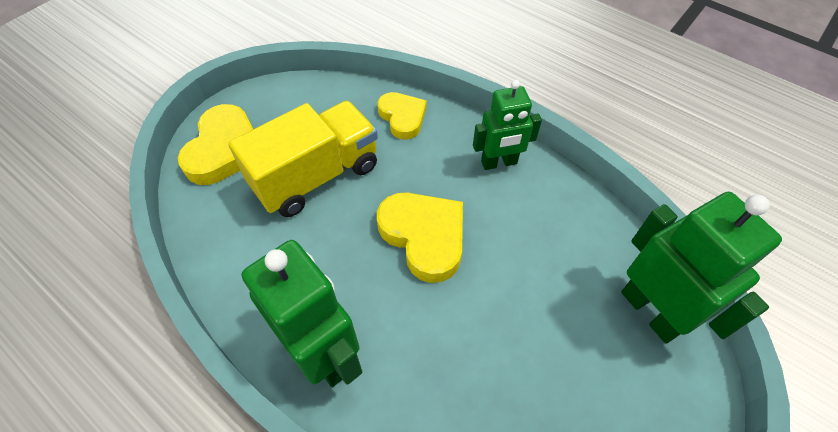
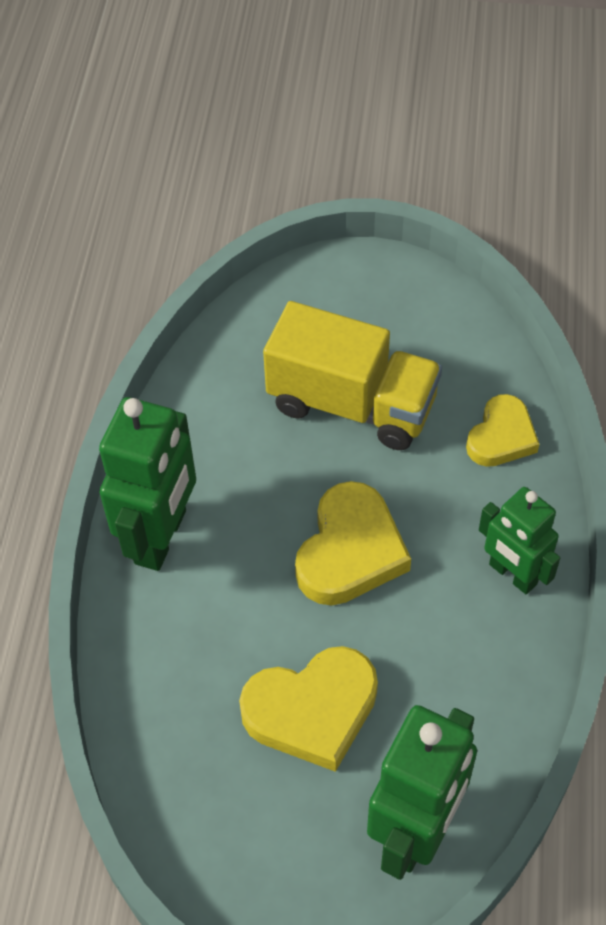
camera: 60 degrees right, 0 degrees up
yellow heart [178,104,253,185] -> yellow heart moved to [239,646,378,772]

